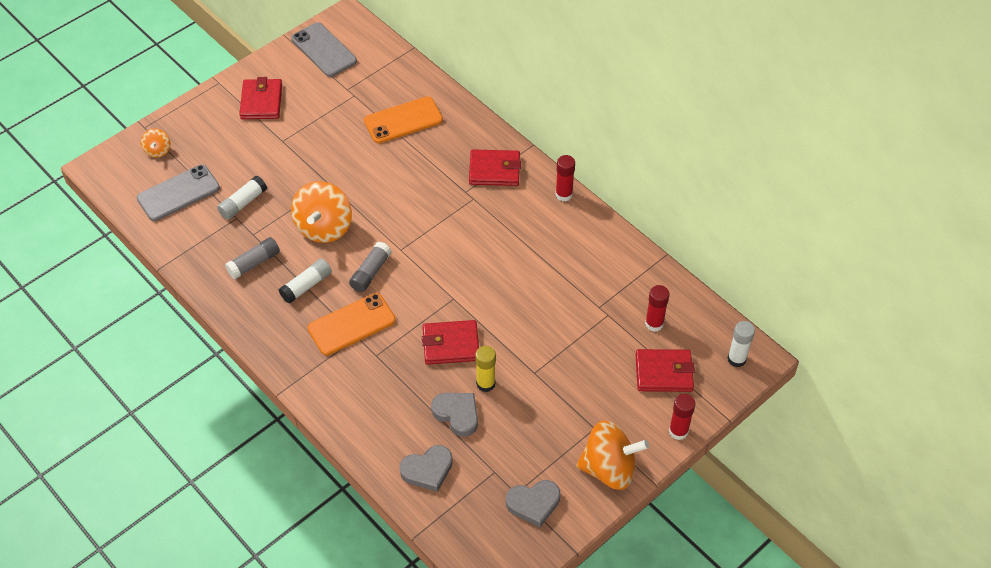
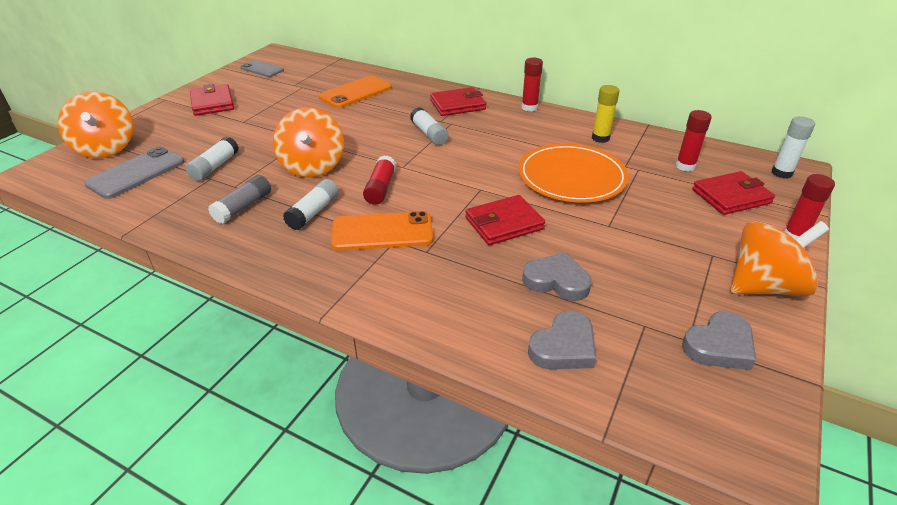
camera: 20 degrees left, 15 degrees down
orange spinning top [141,128,170,157] -> orange spinning top [58,91,133,158], size x2.04
grey phone [291,22,357,77] -> grey phone [240,60,284,77], size x0.65
orange phone [307,293,396,355] -> orange phone turned 45 degrees clockwise [331,211,433,251]
grey glue stick [349,242,392,292] -> red glue stick [363,155,396,205]
yellow glue stick [475,346,496,392] -> yellow glue stick moved to [592,85,620,143]
none -> white glue stick [410,107,449,145]
none -> orange plate [518,143,629,203]

